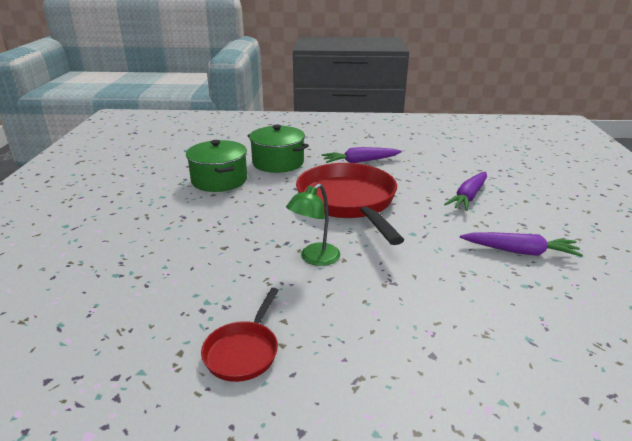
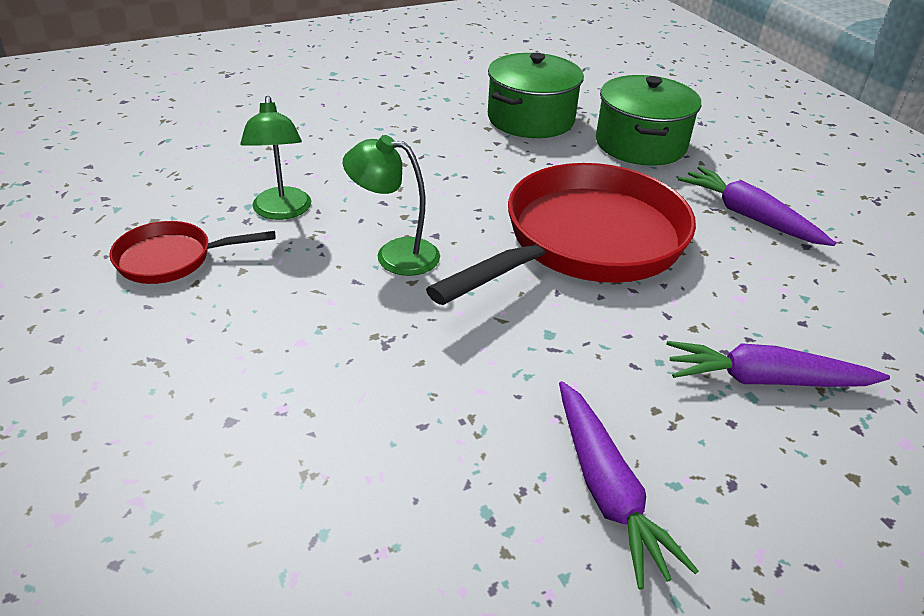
camera: 60 degrees right, 10 degrees up
none -> green lamp [240,96,311,220]

